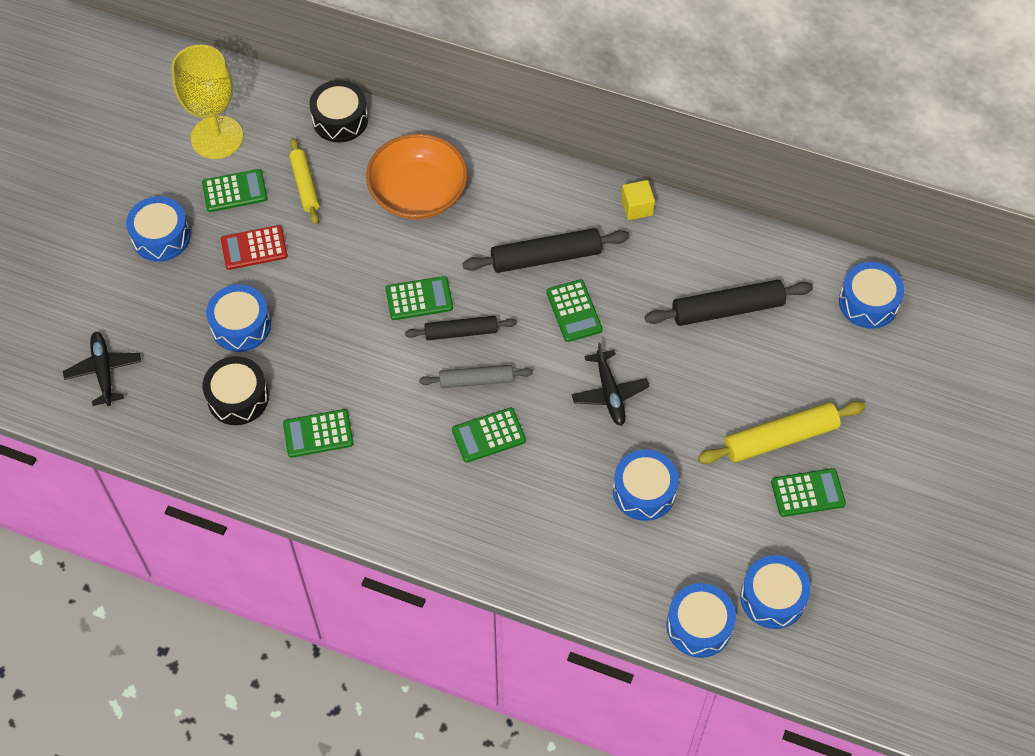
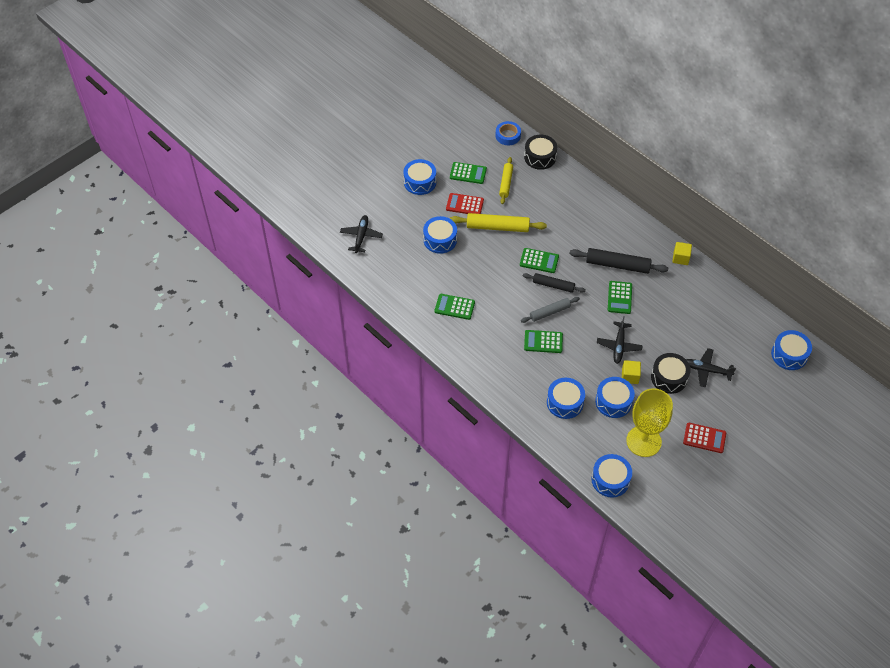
camera: 25 degrees right, 5 degrees down
yellow goblet [172,45,243,159] -> yellow goblet moved to [626,388,673,457]
black drum [202,356,269,425] -> black drum moved to [651,353,691,394]
orange bowl [366,133,468,220] -> none
grey rolling pin [419,365,533,388] -> grey rolling pin turned 45 degrees counterclockwise [521,297,580,323]
black rolling pin [645,280,813,326] -> none
yellow rolling pin [698,401,866,464] -> yellow rolling pin moved to [450,213,547,232]
blue drum [740,555,811,629] -> blue drum moved to [547,378,585,419]
green calculator [771,468,846,517] -> red calculator [683,423,726,453]
none -> blue tape [495,121,521,145]
none -> yellow cube [622,360,641,384]
none -> black plane [686,348,736,387]

